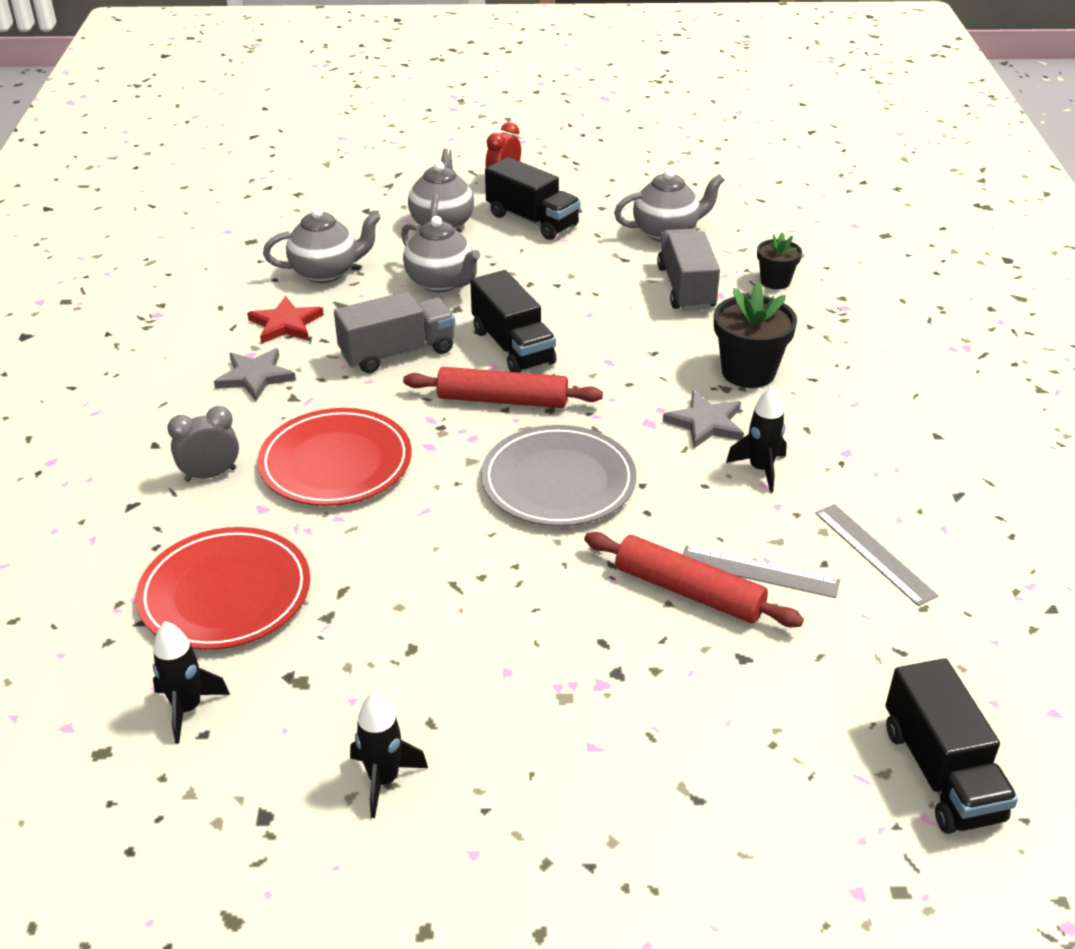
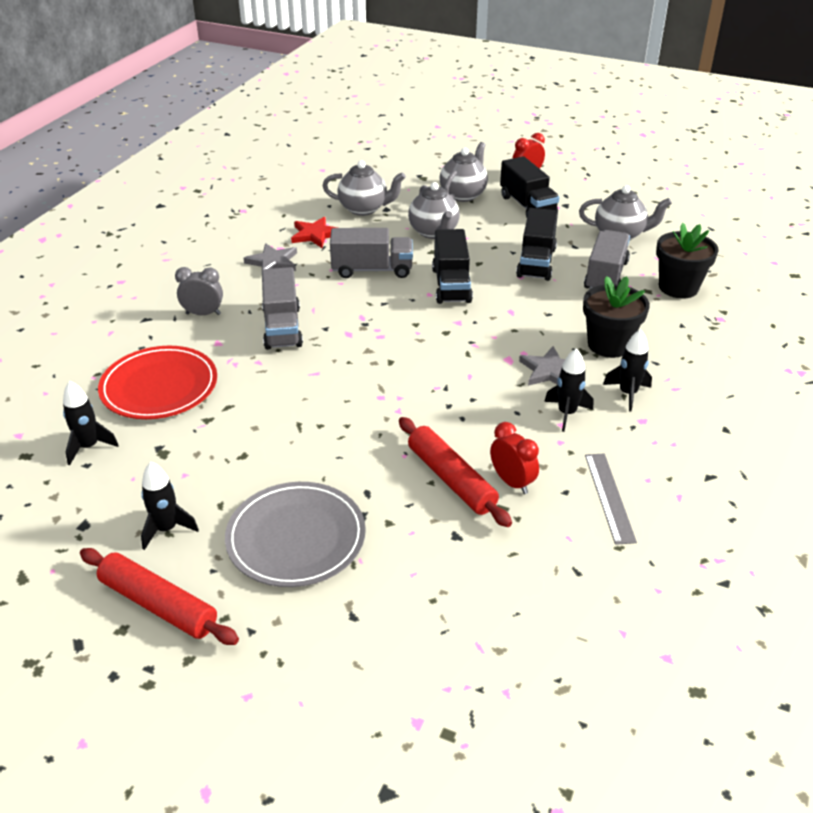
camera: 25 degrees right, 0 degrees up
red plate [257,408,412,506] -> grey truck [262,267,303,350]
red rolling pin [403,367,603,408] -> red rolling pin moved to [80,548,239,645]
grey plate [481,425,637,526] -> grey plate moved to [225,482,366,587]
grey ruler [683,545,840,598] -> red clock [490,422,539,494]
black flower pot [757,232,802,290] -> black flower pot [656,223,719,299], size x1.66
black truck [886,658,1018,834] -> black truck moved to [516,208,558,281]
none -> black rocket [603,329,652,412]

